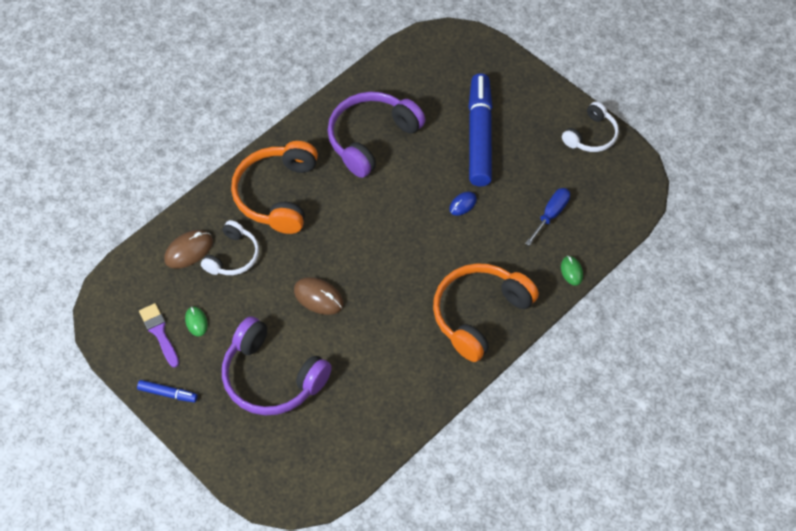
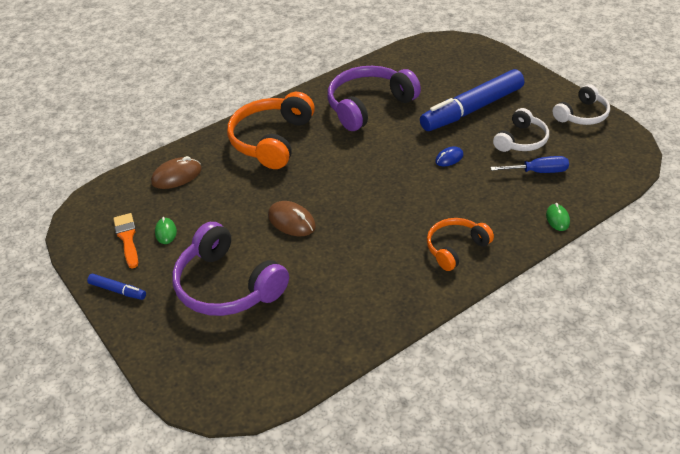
camera: 10 degrees right, 15 degrees down
purple brush [139,303,179,368] -> orange brush [113,213,138,269]
white headphones [201,220,259,275] -> white headphones moved to [493,108,549,152]
orange headphones [433,263,539,362] -> orange headphones [427,218,494,271], size x0.59
blue marker [469,73,493,187] -> blue marker turned 135 degrees counterclockwise [420,69,524,131]
blue screwdriver [525,188,570,246] -> blue screwdriver turned 45 degrees clockwise [490,156,569,173]

